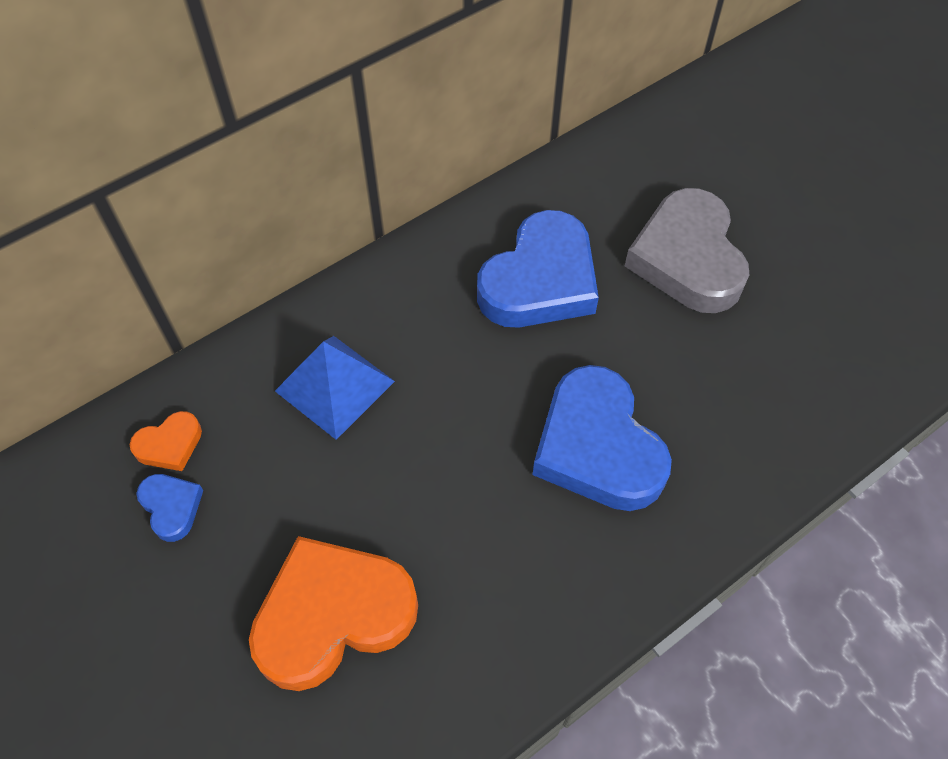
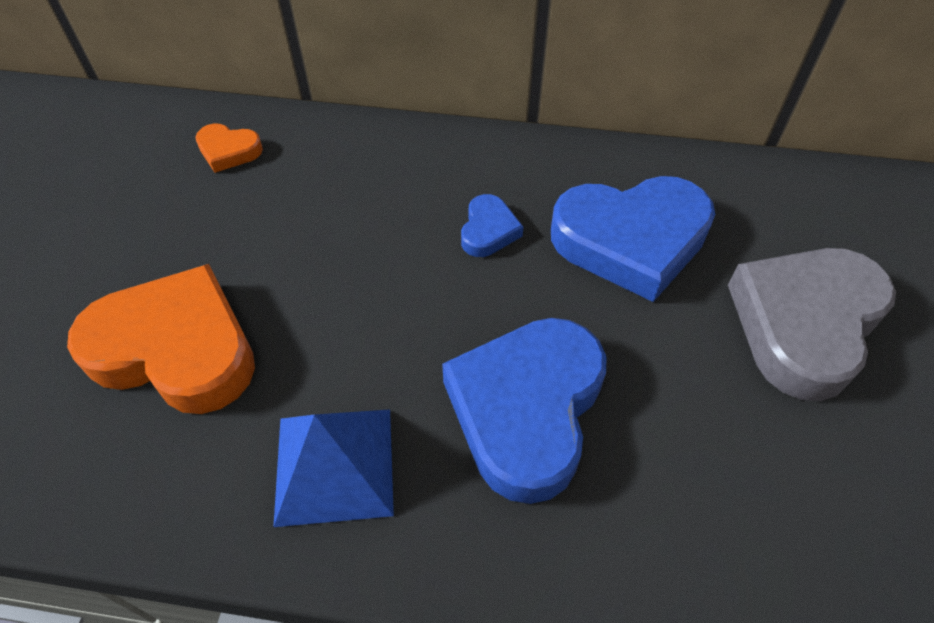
camera: 45 degrees right, 5 degrees down
blue heart [136,474,203,542] -> blue heart moved to [461,194,523,257]
blue pyramid [275,336,395,440] -> blue pyramid moved to [273,409,394,527]

